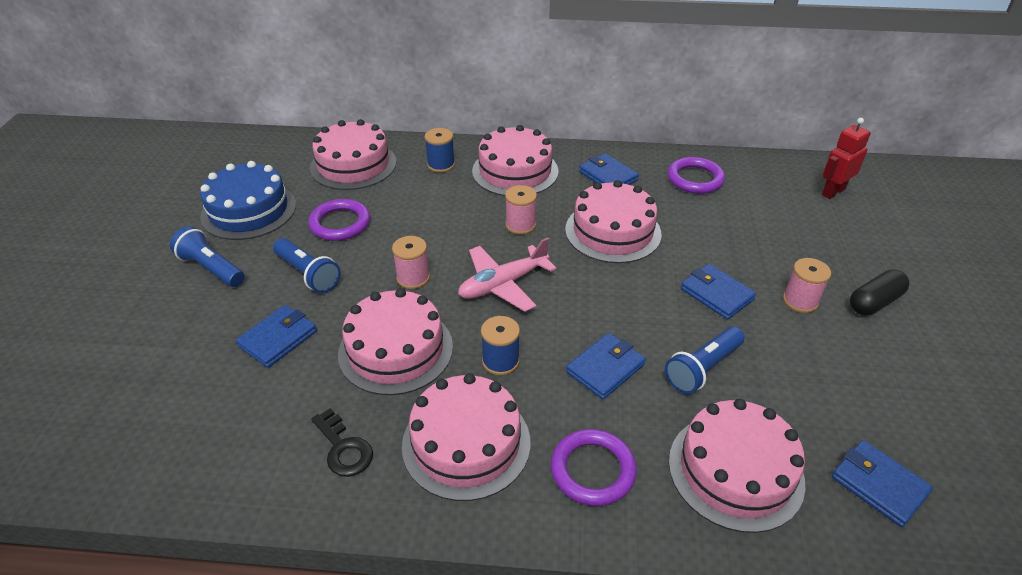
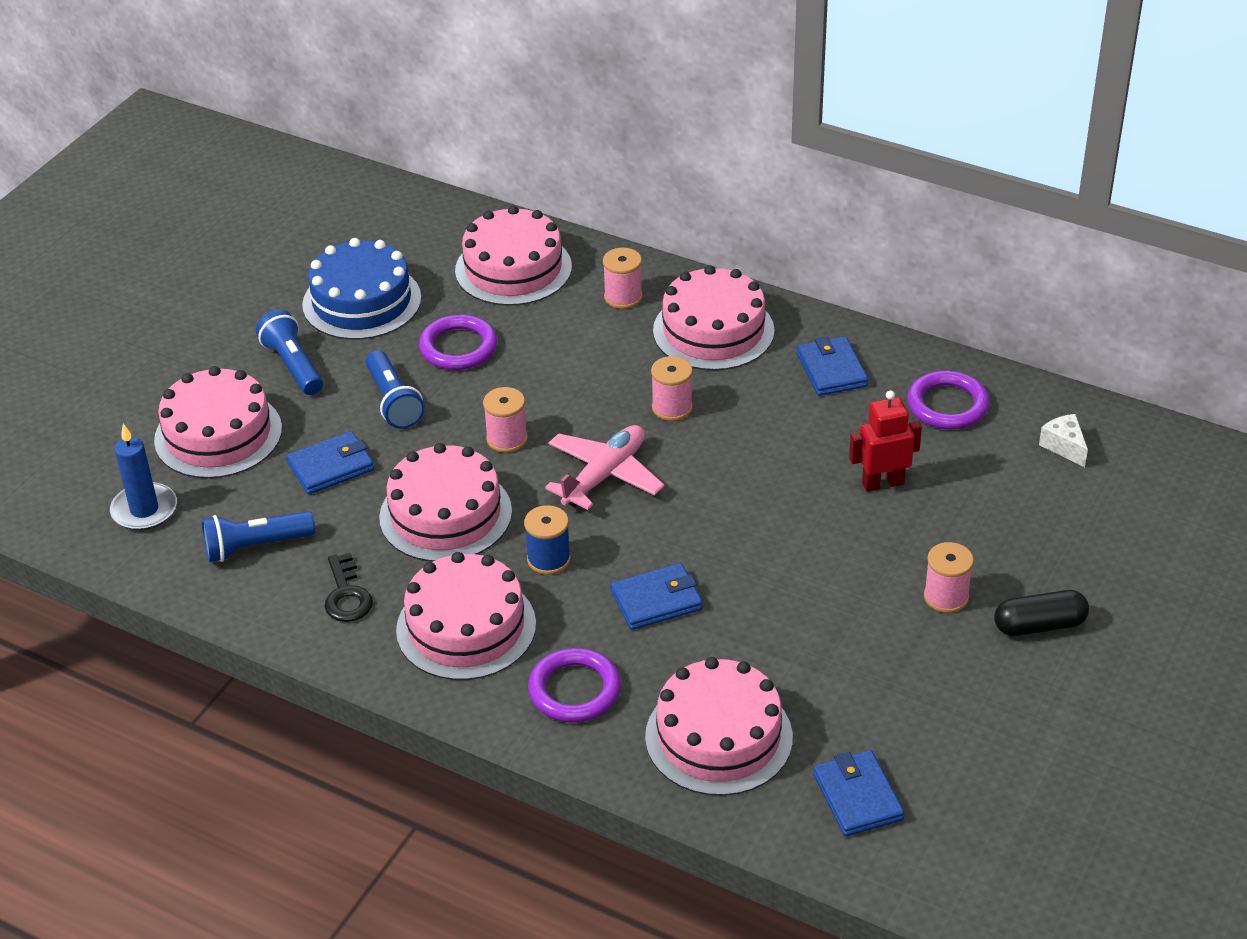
camera: 25 degrees right, 0 degrees up
blue spool [425,128,455,173] -> pink spool [603,248,643,309]
pink plane [458,237,556,312] -> pink plane turned 135 degrees clockwise [545,425,664,510]
pink cake [565,180,662,263] -> pink cake moved to [154,366,282,479]
blue flashlight [665,327,745,394] -> blue flashlight moved to [202,511,315,562]
blue wallet [681,264,756,320] -> none
red robot [822,118,871,199] -> red robot moved to [849,391,922,492]
none -> blue candle [110,424,177,530]
none -> white cheese [1039,414,1088,467]

